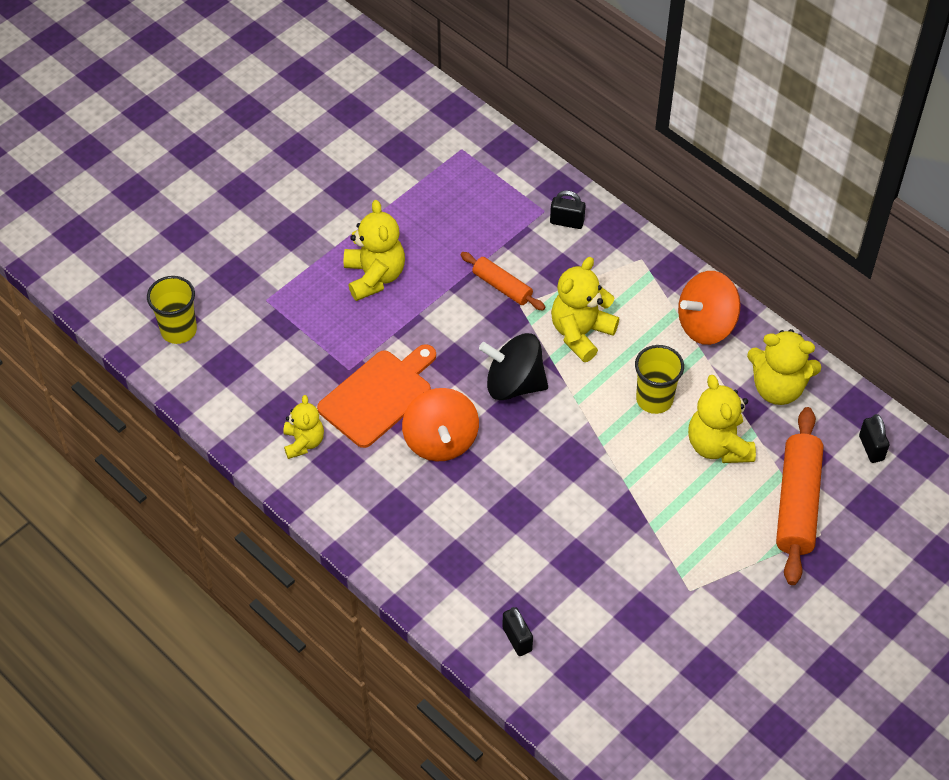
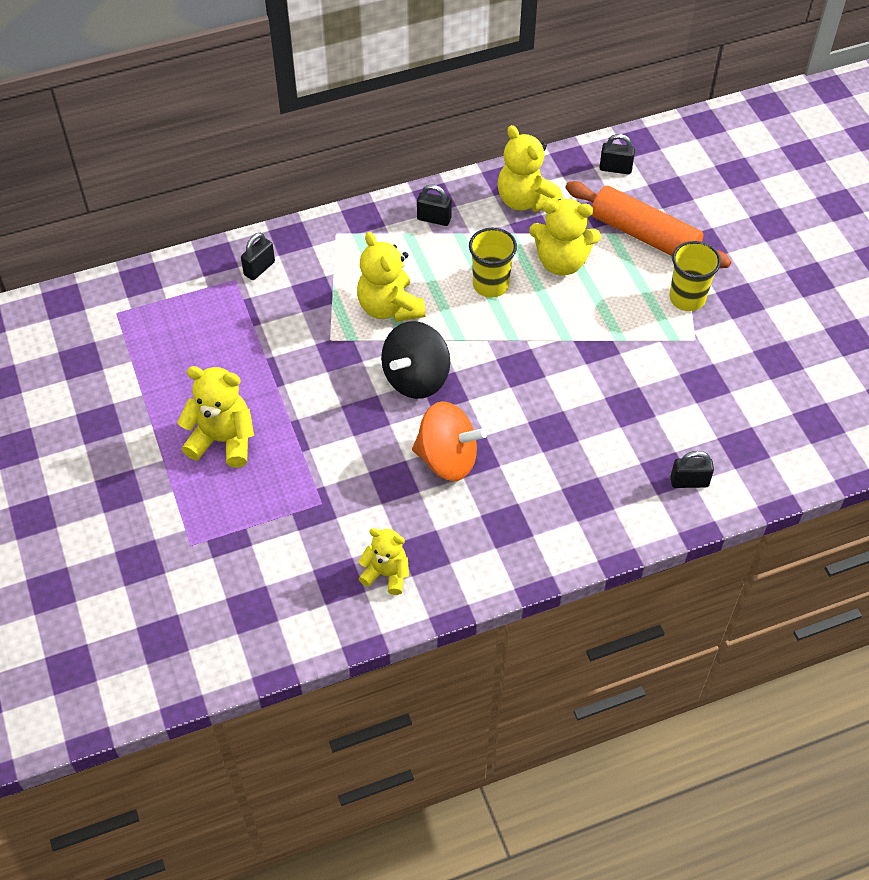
camera: 65 degrees left, 0 degrees up
yellow cup [147,276,197,344] -> yellow cup moved to [670,241,721,311]
orange cutting board [317,344,436,448] -> none
orange rolling pin [460,252,545,311] -> none
orange spinning top [678,271,741,345] -> black padlock [417,184,452,226]
yellow teddy bear [747,329,821,405] -> yellow teddy bear turned 105 degrees clockwise [498,125,563,212]

